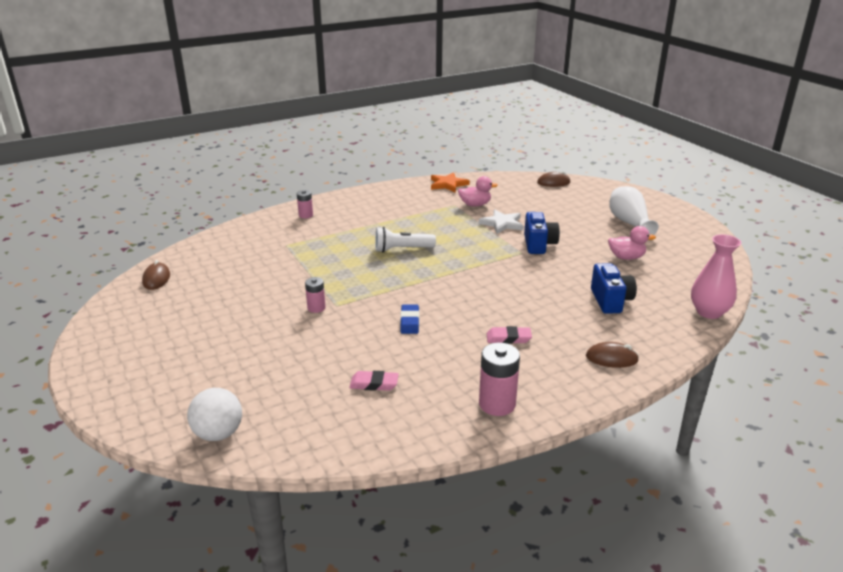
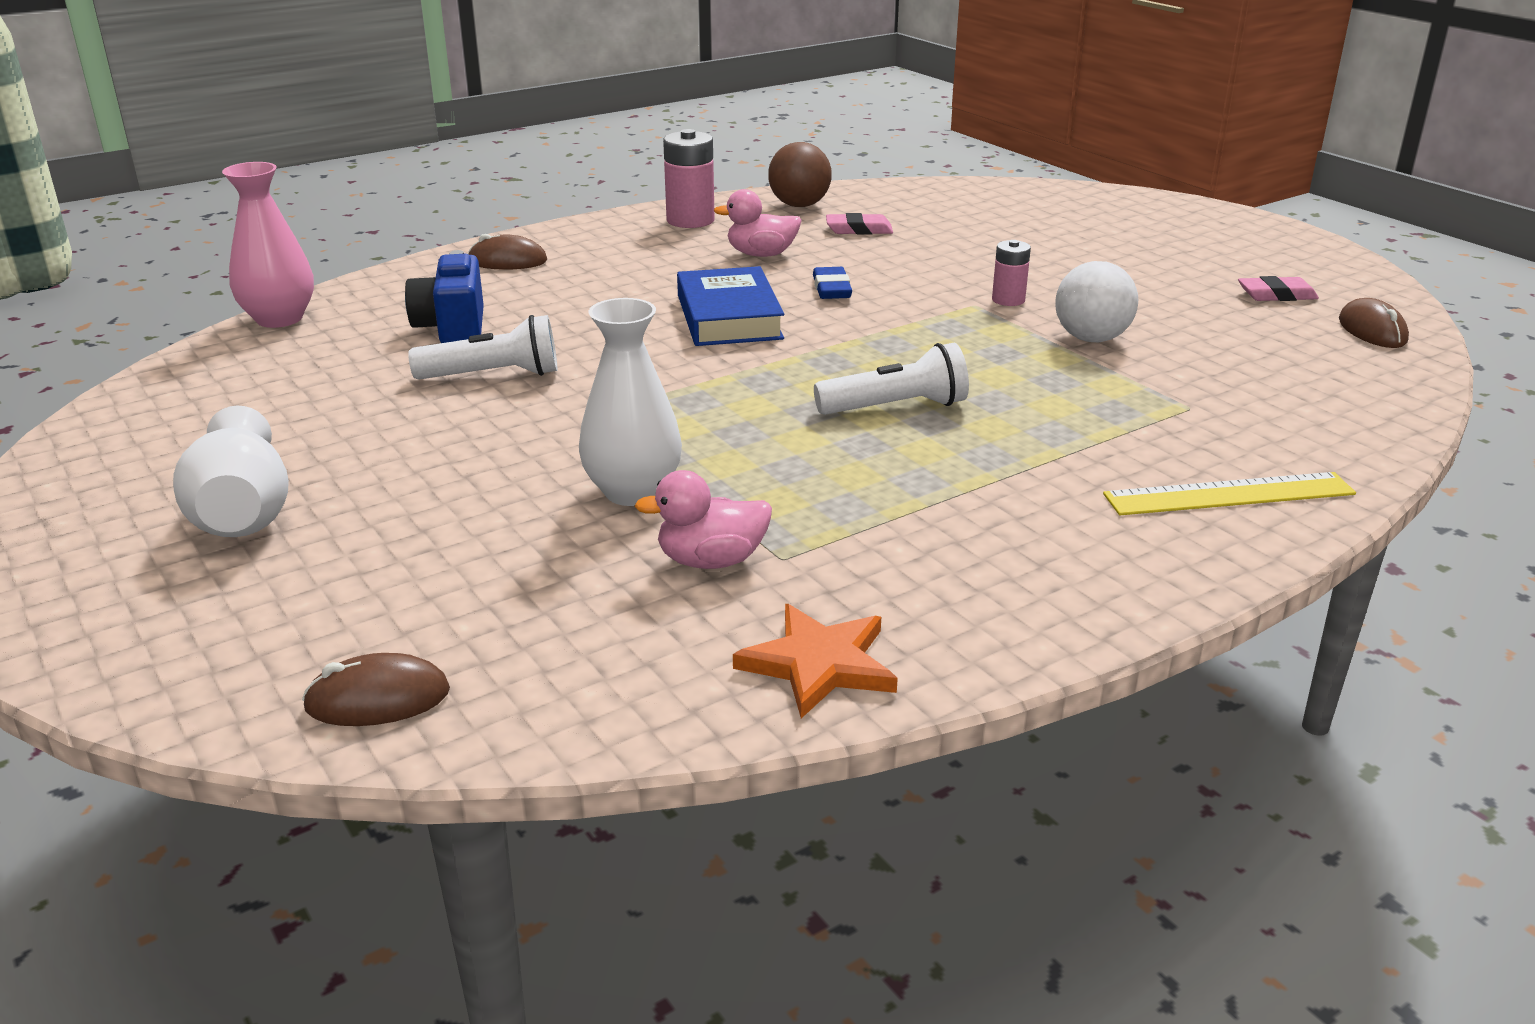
camera: 175 degrees right, 0 degrees up
white ball [187,388,242,441] -> white ball moved to [1055,261,1138,342]
pink battery [297,190,313,218] -> yellow ruler [1103,472,1356,515]
white star [479,209,524,234] -> white vase [579,298,682,506]
pink eraser [487,326,532,344] -> pink eraser moved to [1238,276,1319,301]
blue camera [524,212,560,254] -> none
pink duck [608,226,656,260] -> pink duck moved to [713,189,802,257]
none -> white flashlight [408,315,558,380]
none -> blue book [677,266,784,346]
none -> brown ball [768,142,832,207]

